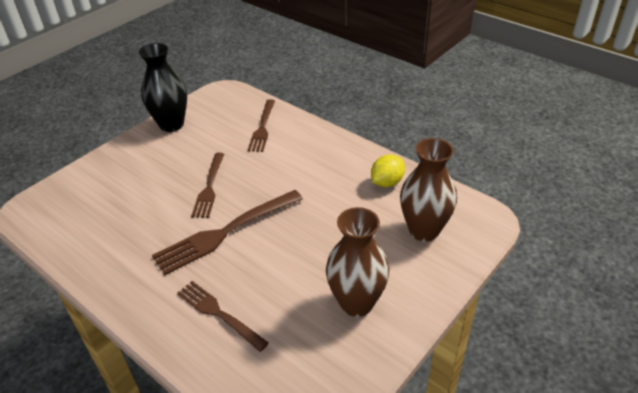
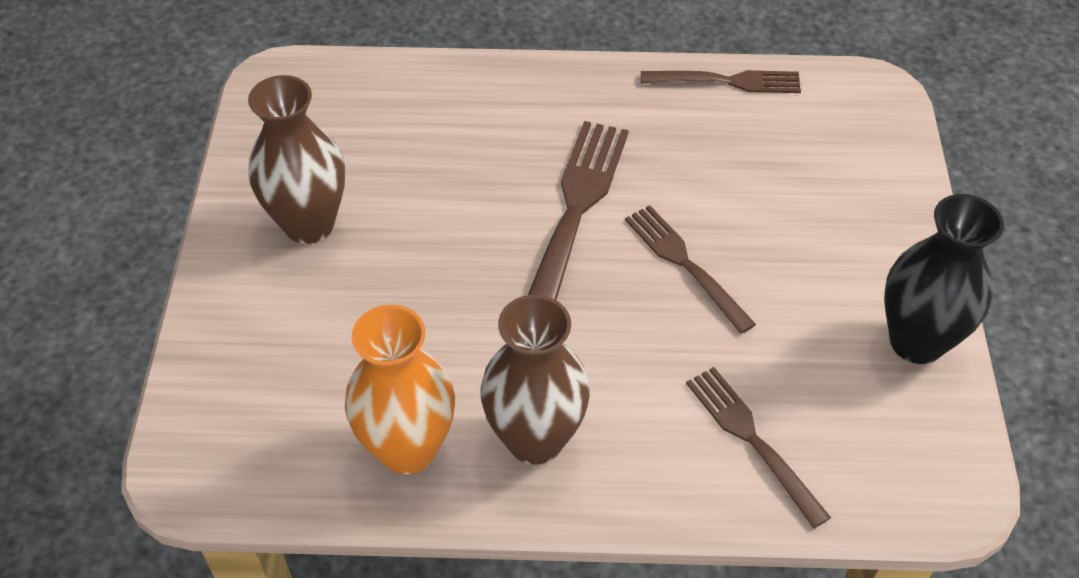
camera: 140 degrees right, 10 degrees up
brown fork [177,281,269,352] -> brown fork moved to [641,70,801,93]
yellow lemon [371,154,405,187] -> orange vase [345,305,455,474]
brown vase [400,138,457,242] -> brown vase moved to [481,295,590,465]

